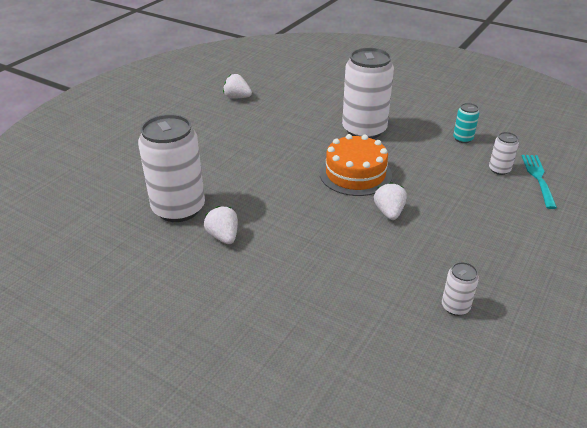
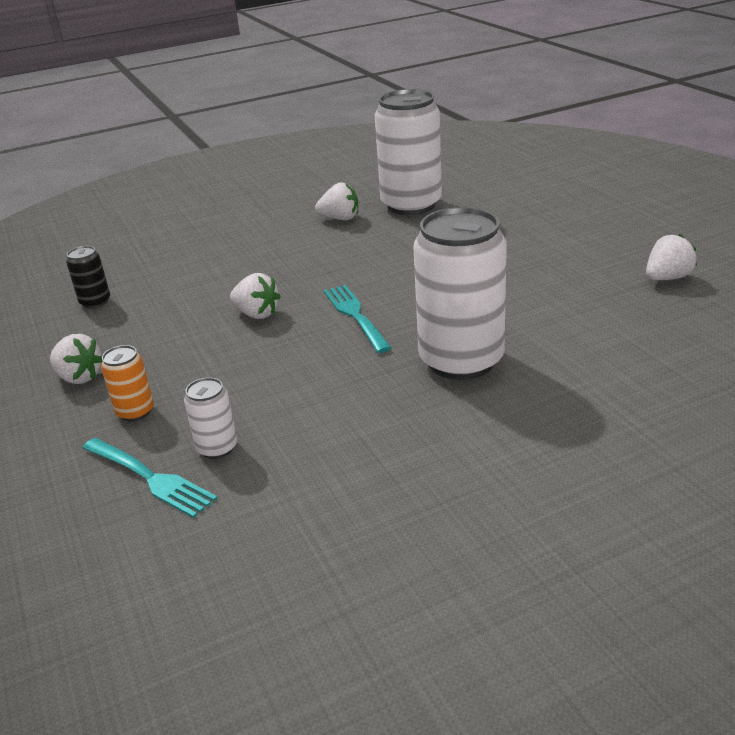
camera: 125 degrees right, 5 degrees down
orange cake [320,134,392,196] -> turquoise fork [324,285,392,353]
white can [442,262,479,316] -> black can [66,246,110,309]
turquoise can [453,103,479,143] -> none
none -> white strawberry [50,334,103,384]
none -> orange can [101,345,154,421]

